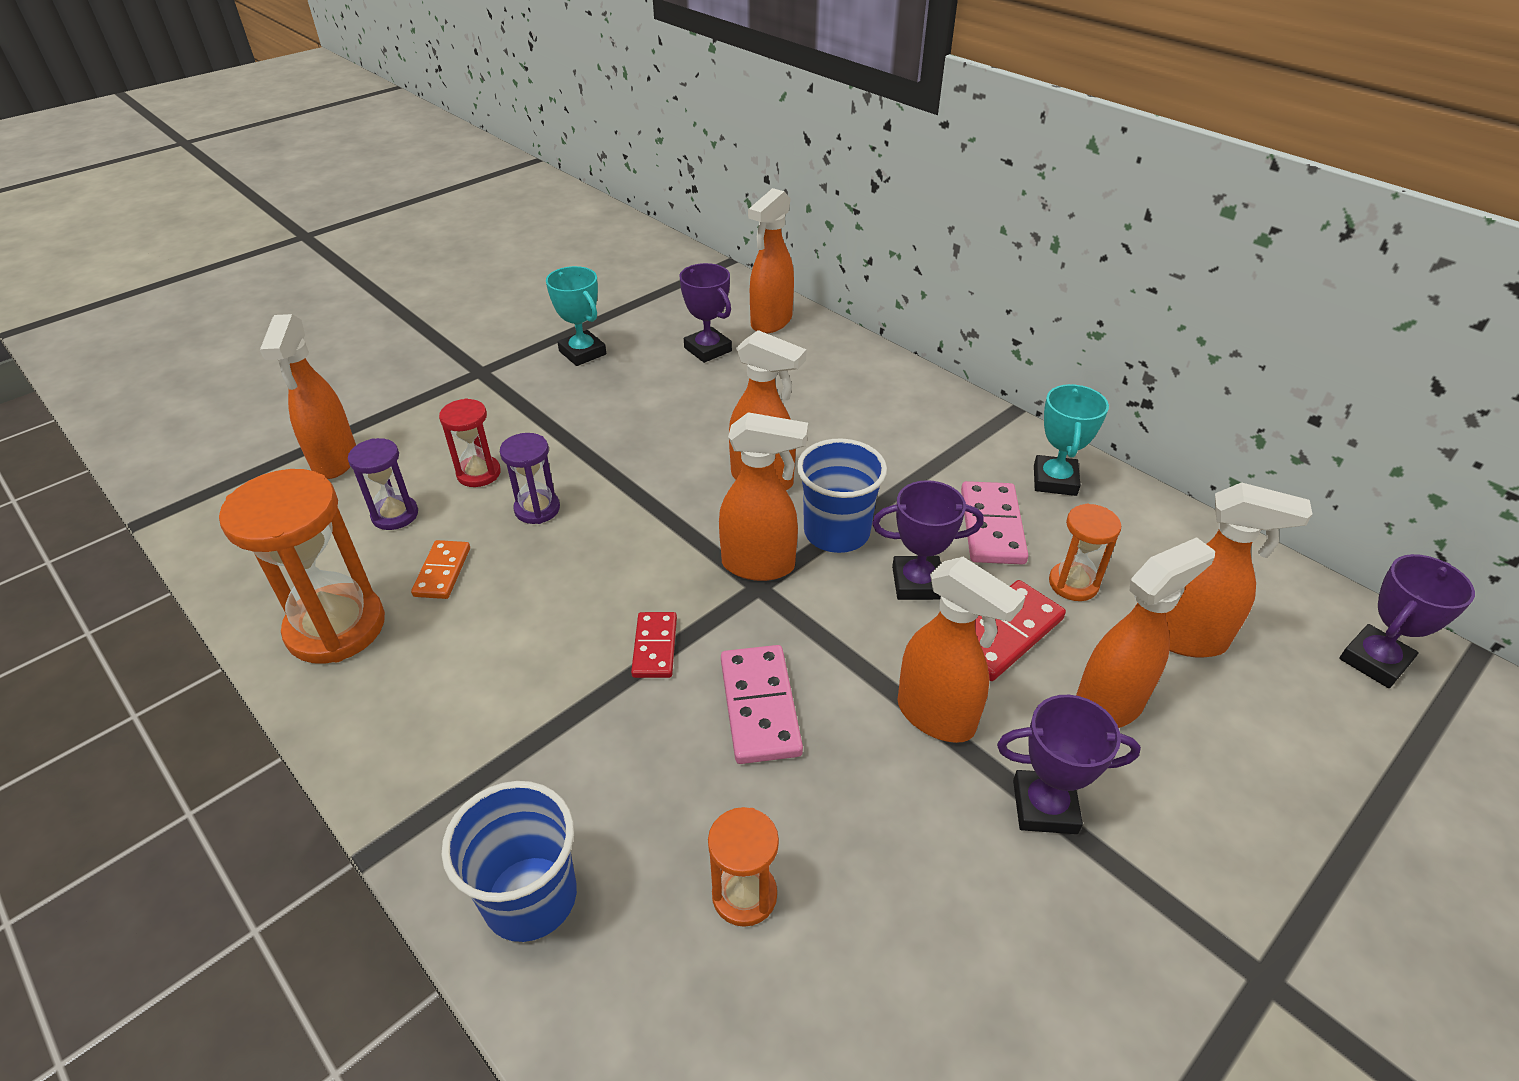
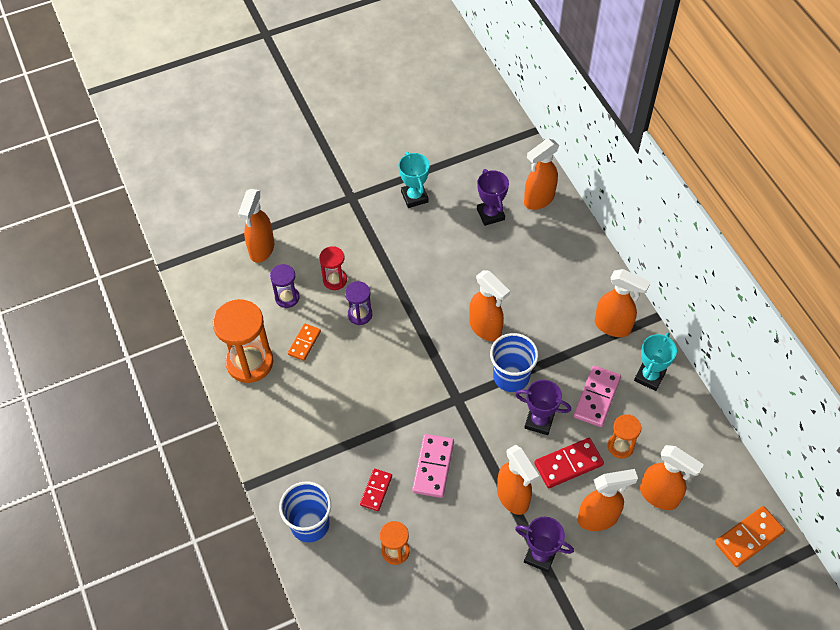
camera: 20 degrees right, 15 degrees up
red domino [631,612,677,678] -> red domino moved to [360,469,392,511]
orange spray bottle [719,412,808,581] -> orange spray bottle moved to [595,269,650,337]
purple trophy [1339,554,1475,688] -> orange domino [715,506,785,567]

